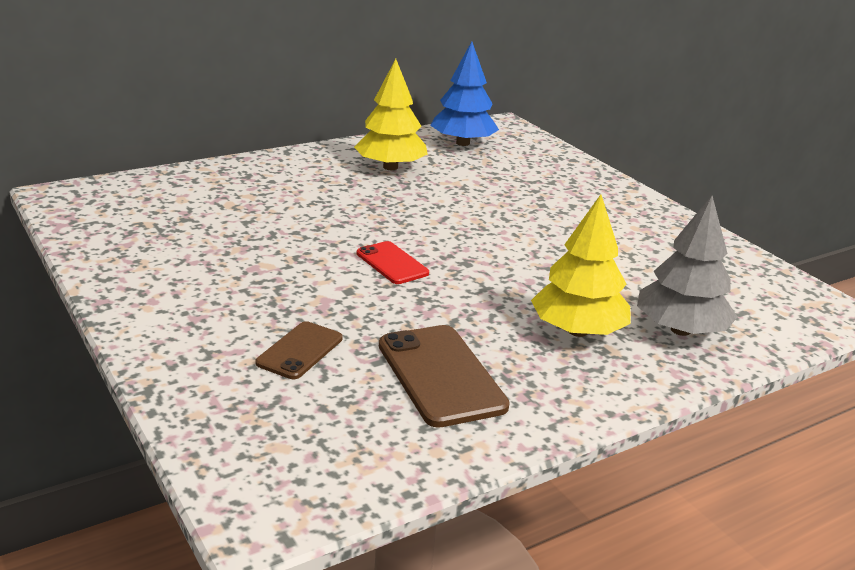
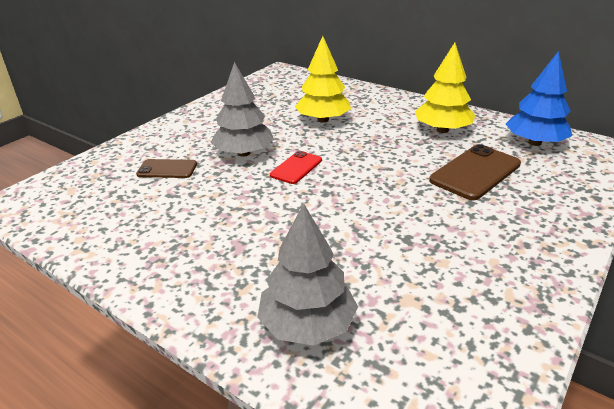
camera: 70 degrees right, 5 degrees up
brown phone [379,325,510,428] -> brown phone moved to [429,144,521,200]
yellow tree [531,195,631,337] -> yellow tree moved to [295,36,351,123]
none -> grey tree [210,62,274,157]

